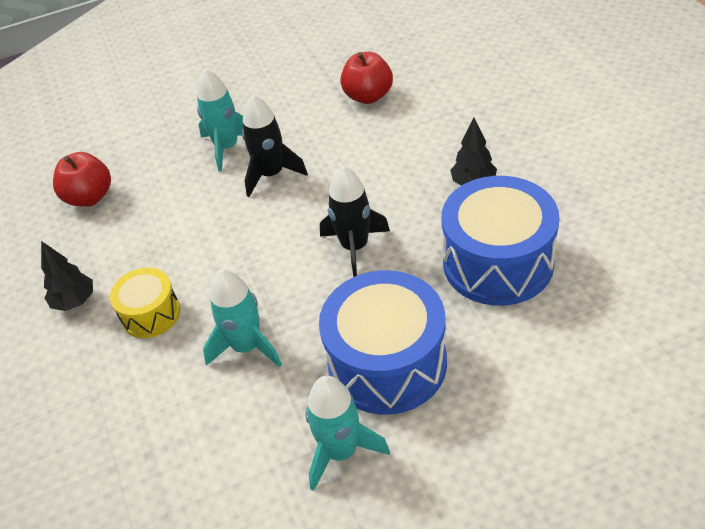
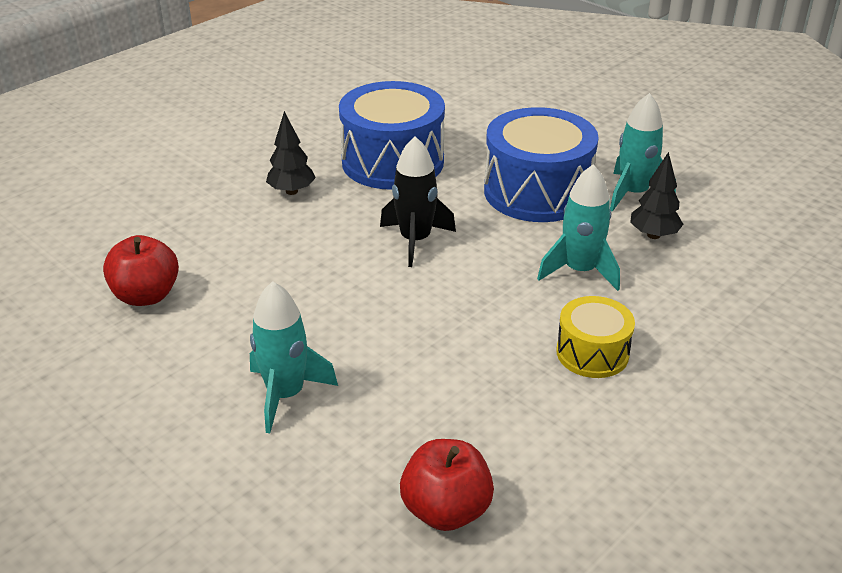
camera: 120 degrees left, 10 degrees down
black tree [41,241,93,311] -> black tree moved to [630,152,684,239]
black rocket [242,95,308,197] -> none

